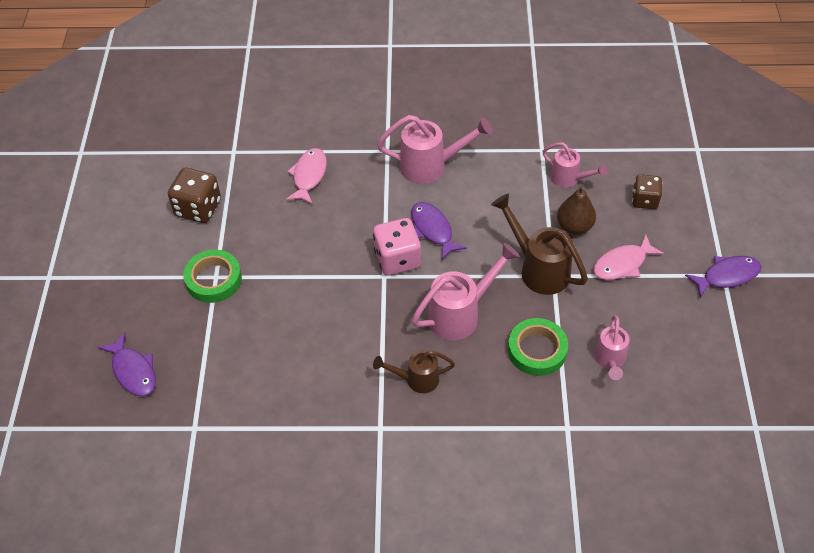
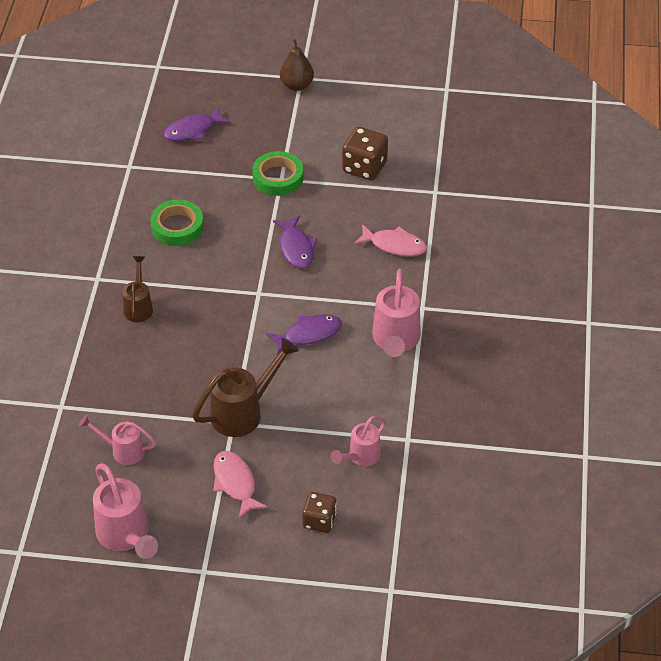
camera: 95 degrees right, 5 degrees down
pink dice [373,218,421,276] -> none
pink watering can [412,243,520,340] -> pink watering can moved to [93,463,158,559]
green tape [508,318,568,376] -> green tape moved to [150,200,204,246]
brown pear [557,185,596,234] -> brown pear moved to [280,39,314,91]
purple fish [685,256,762,298] -> purple fish moved to [273,216,317,269]

